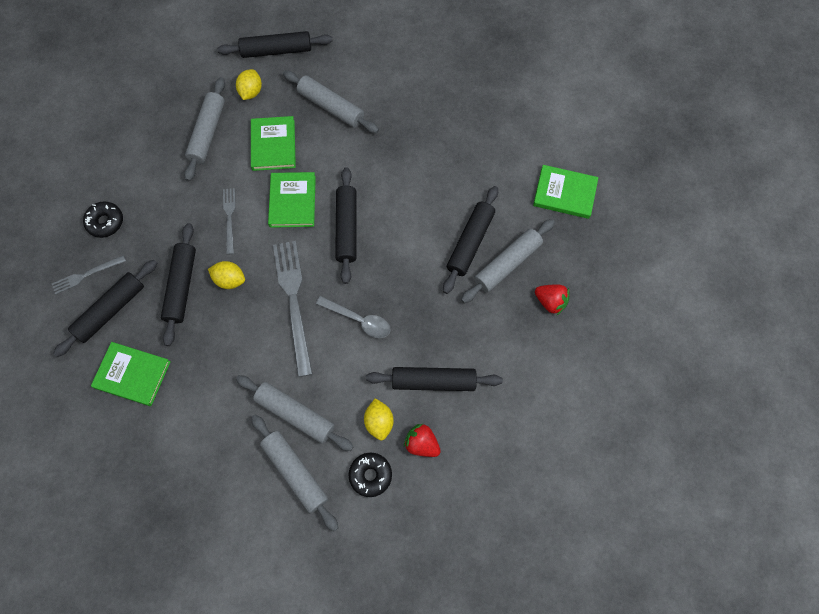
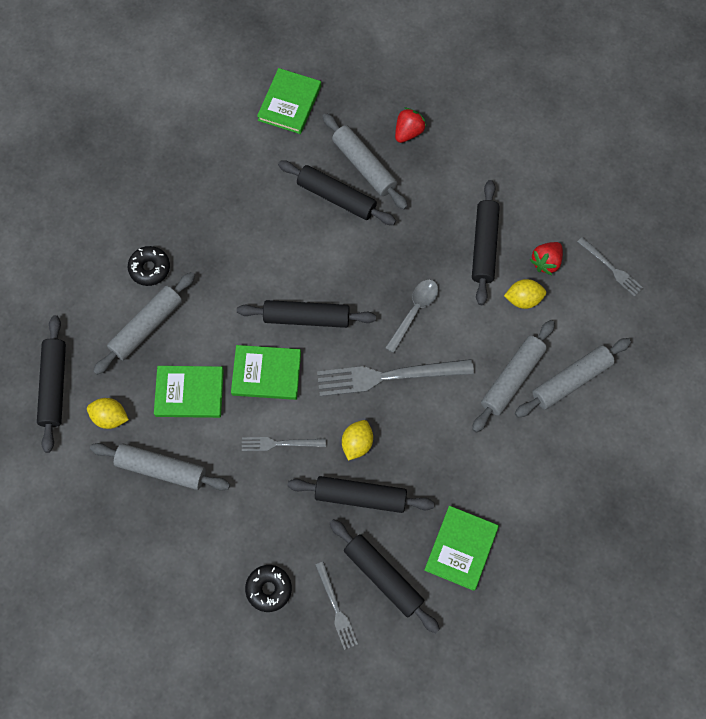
camera: 85 degrees left, 0 degrees up
black donut [349,453,392,497] -> black donut moved to [128,246,170,286]
none -> grey fork [577,237,643,296]

